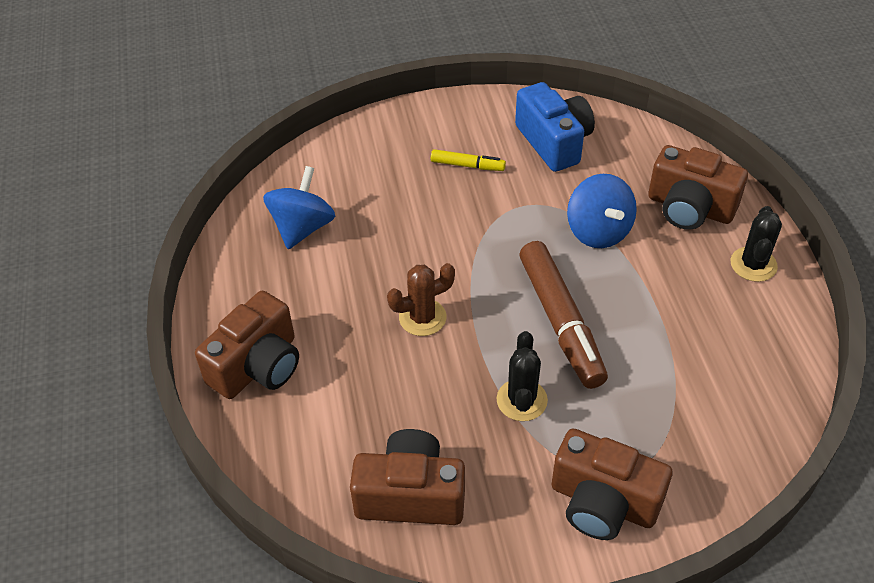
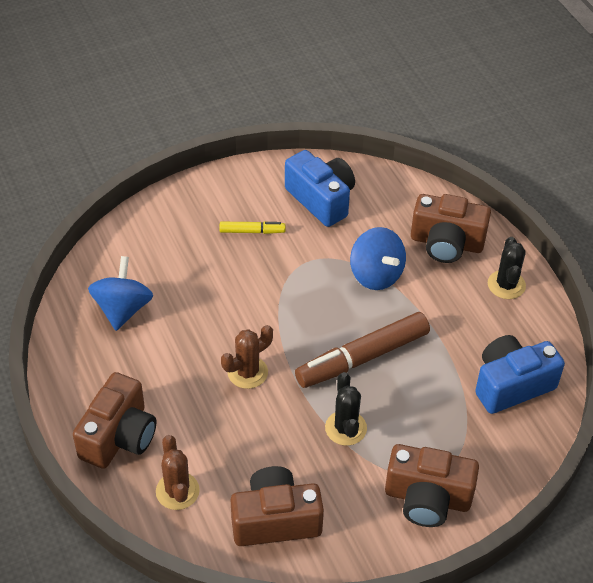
camera: 15 degrees left, 0 degrees up
brown marker [519,241,608,389] -> brown marker turned 90 degrees clockwise [295,312,430,388]
none -> brown cactus [156,435,200,510]
none -> blue camera [475,335,565,414]

